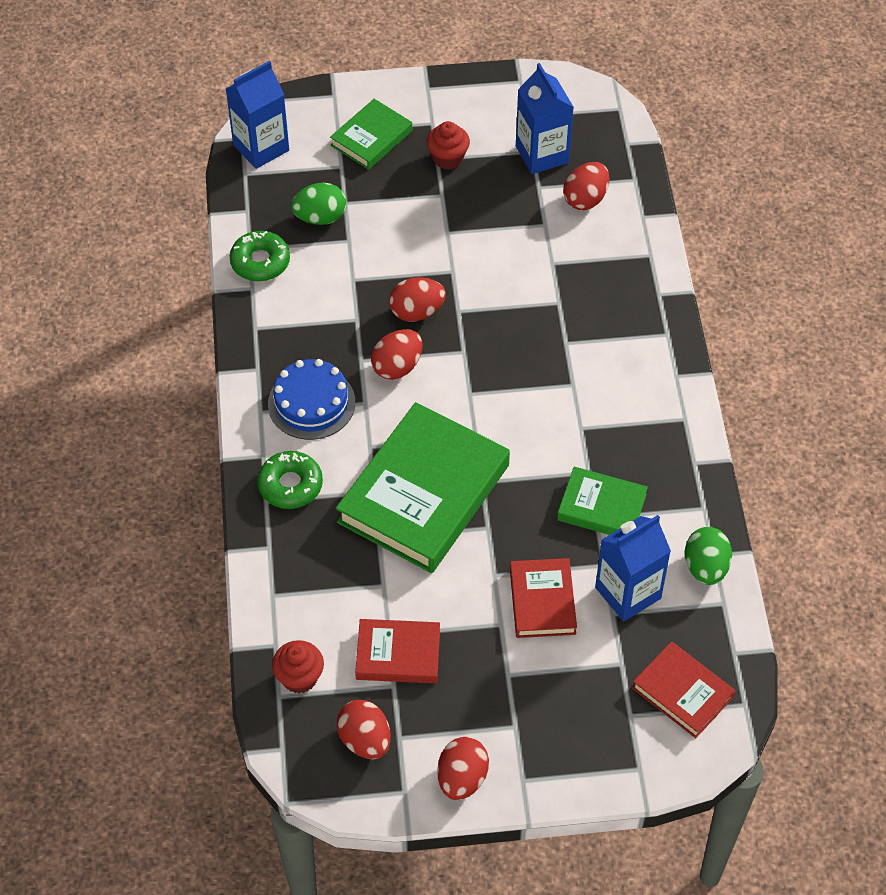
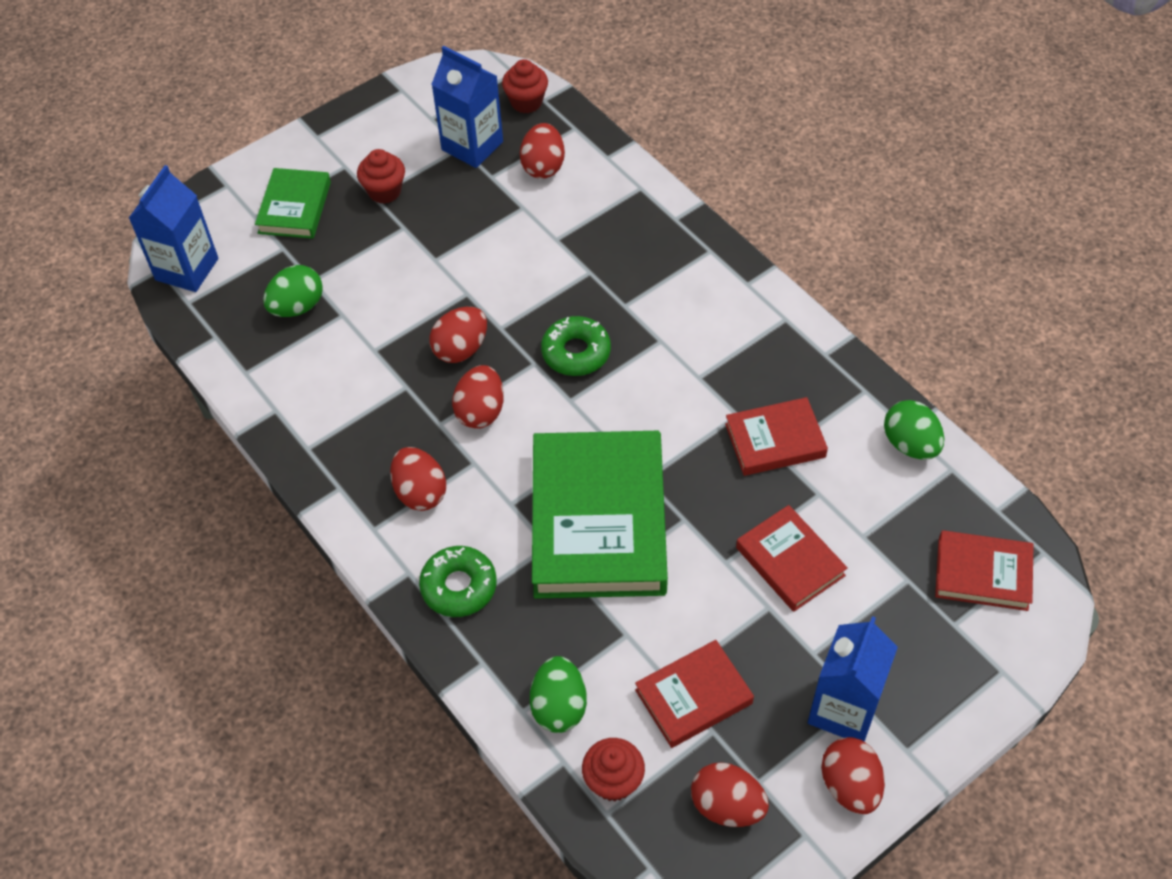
camera: 30 degrees left, 0 degrees up
green donut [230,231,290,281] -> green donut moved to [541,316,611,376]
blue cake [268,359,355,440] -> red egg [390,447,446,511]
green book [557,466,648,535] -> red book [725,397,828,476]
blue carton [595,515,671,622] -> blue carton moved to [808,616,898,742]
none -> red cupcake [502,59,548,113]
none -> green egg [530,656,587,733]

